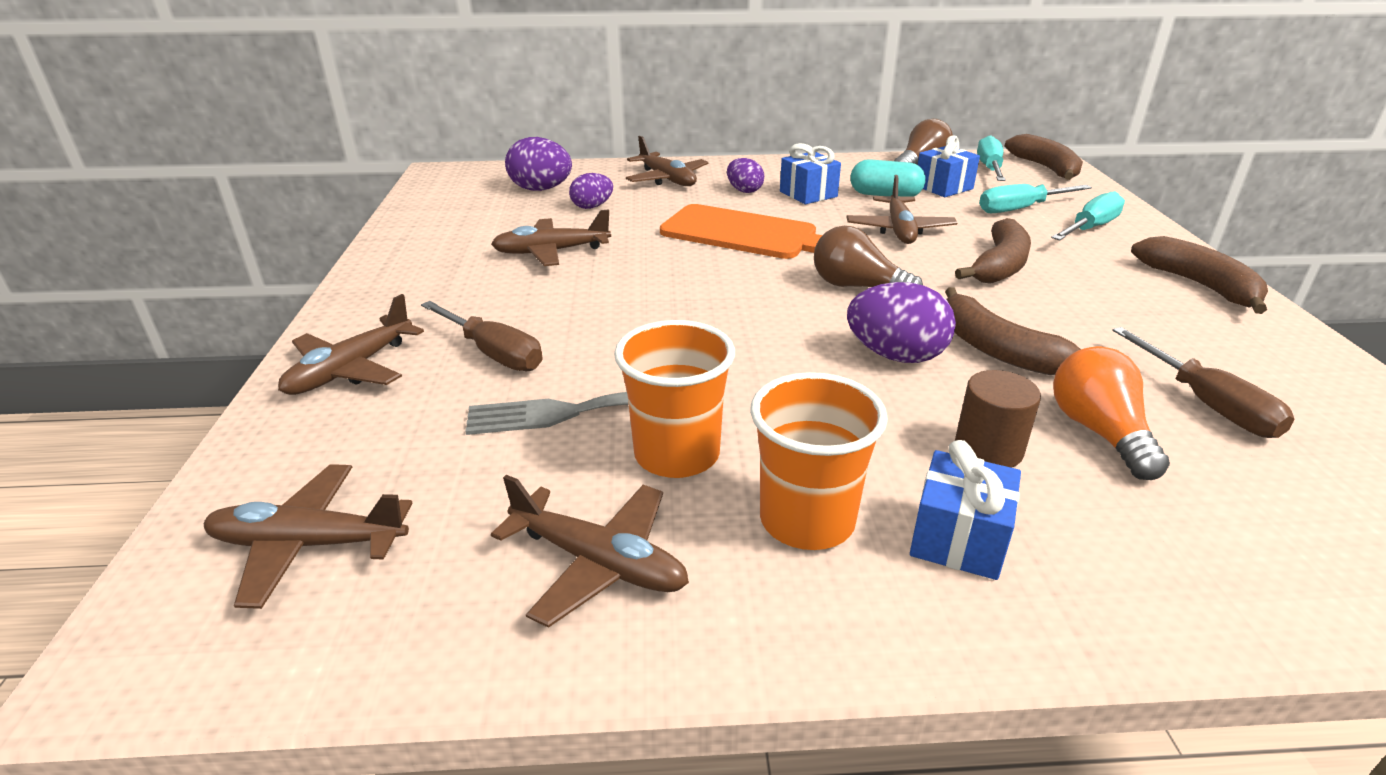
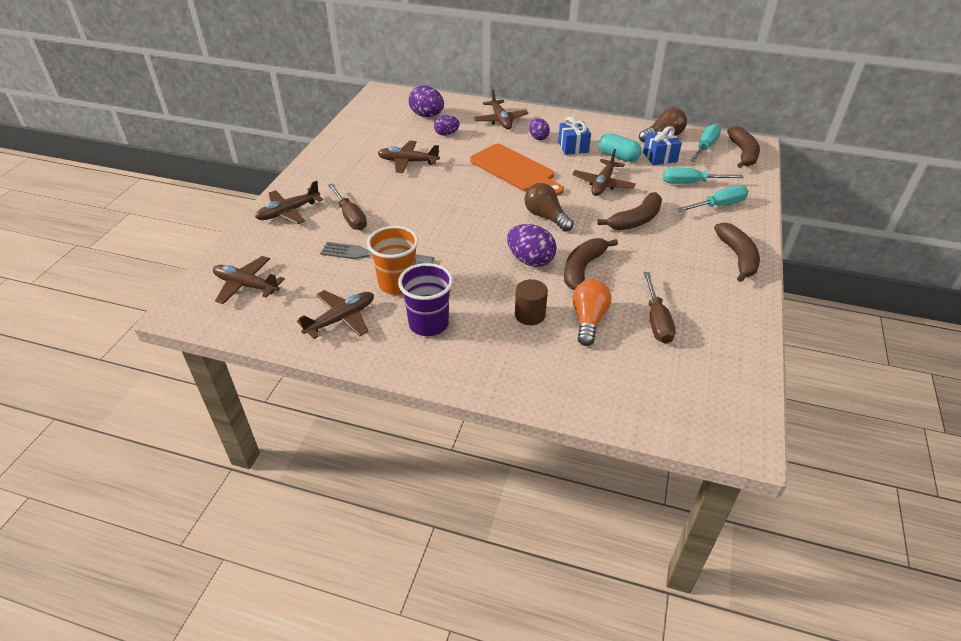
camera: 20 degrees right, 10 degrees up
brown plane [491,475,689,628] -> brown plane turned 90 degrees counterclockwise [297,290,374,339]
orange cup [750,372,888,550] -> purple cup [398,263,453,336]
blue gift [910,440,1021,580] -> none
brown banana [945,287,1081,375] -> brown banana turned 45 degrees clockwise [564,238,618,290]

